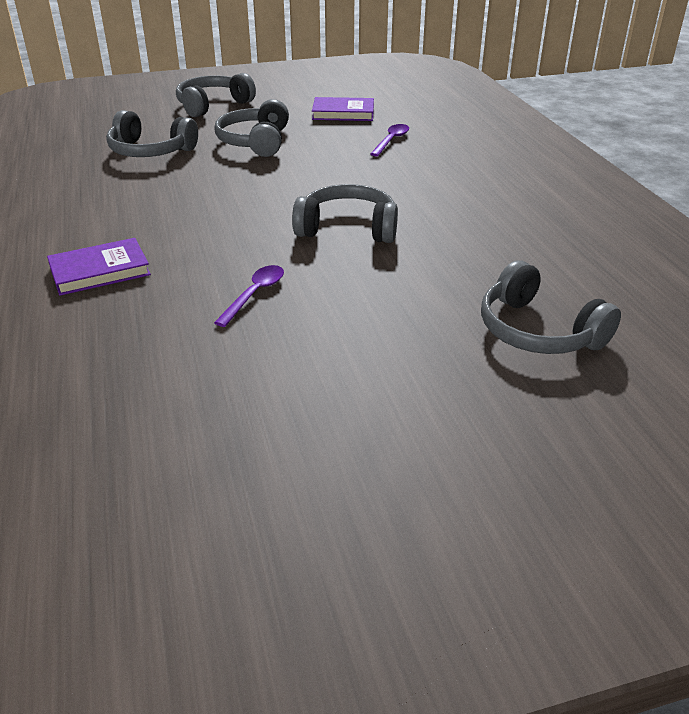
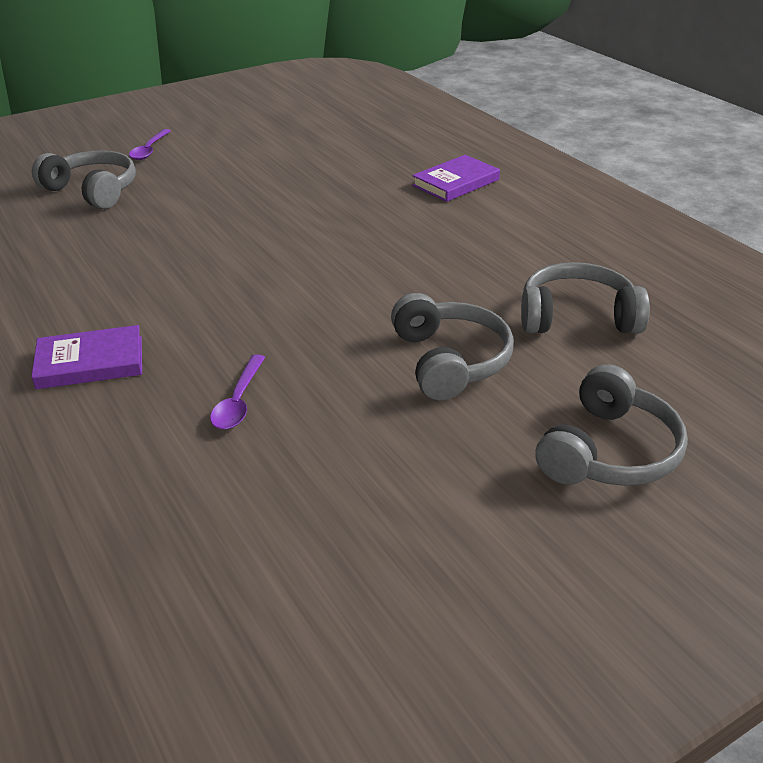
camera: 165 degrees right, 0 degrees up
purple spoon [214,265,284,327] -> purple spoon moved to [129,129,171,160]
grey headphones [292,184,398,243] -> none
purple book [312,97,374,121] -> purple book moved to [31,325,142,389]

